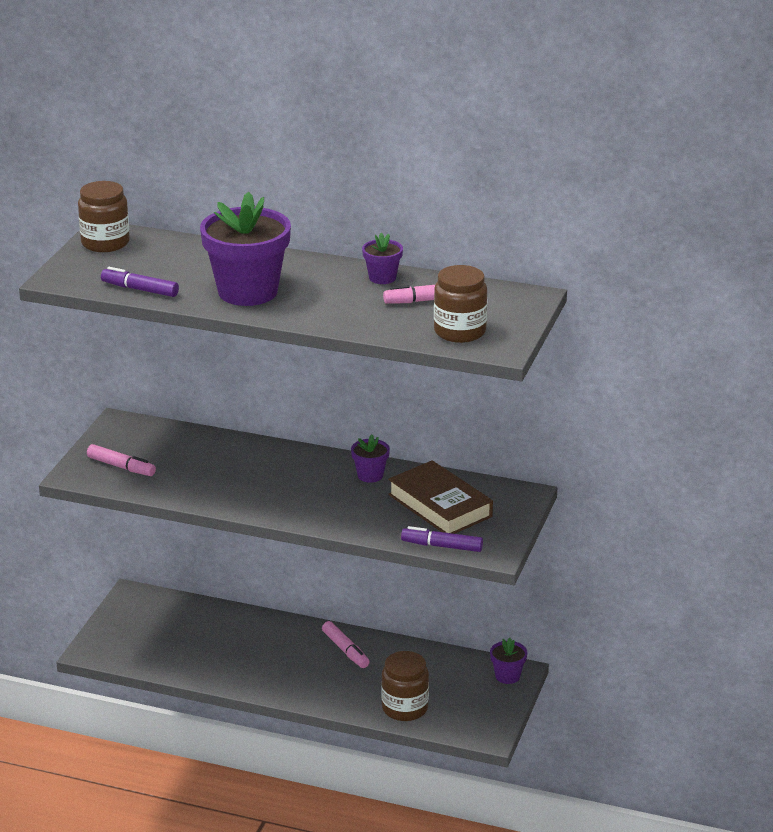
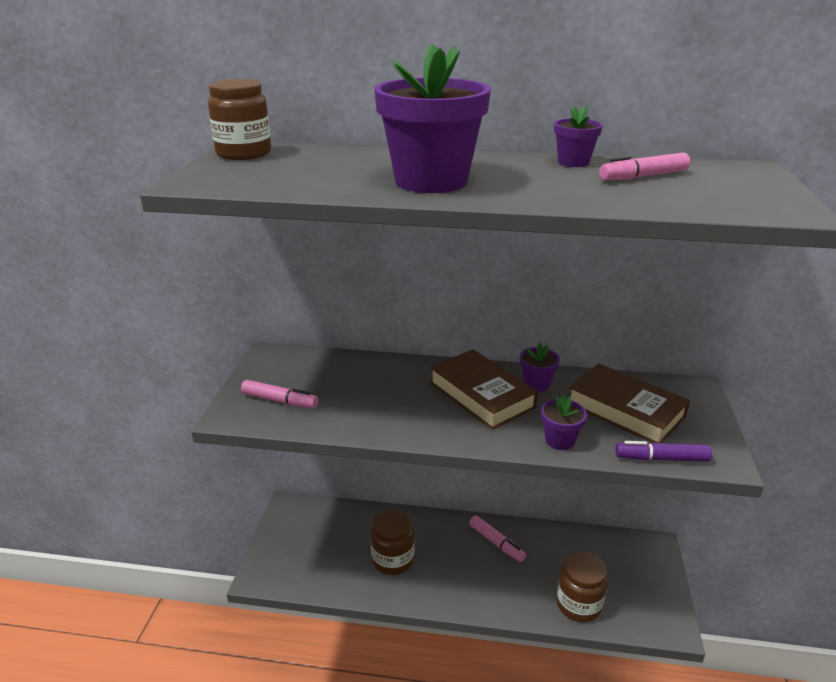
camera: 10 degrees left, 0 degrees up
purple marker [101,267,179,297] -> none
brown jar [434,265,487,343] -> brown jar moved to [371,509,415,575]
purple flower pot [490,638,527,684] -> purple flower pot moved to [541,395,587,450]
none -> brown book [430,349,538,430]

